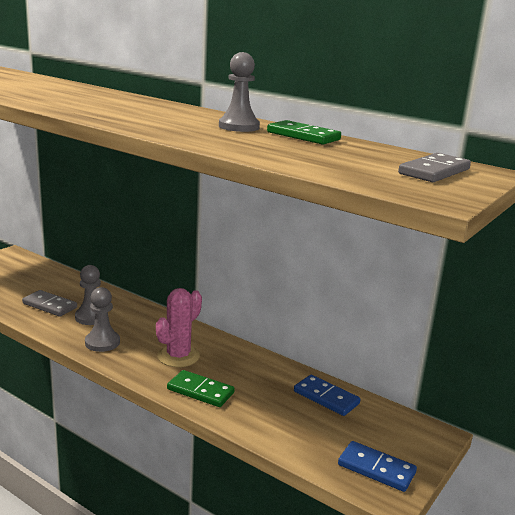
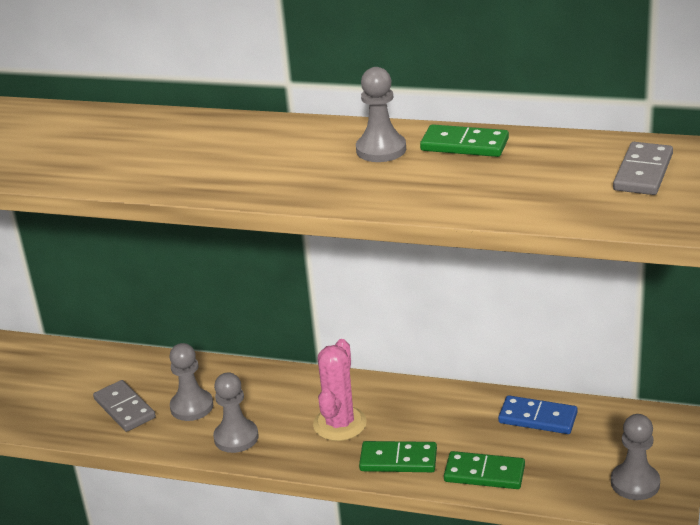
camera: 15 degrees left, 10 degrees up
grey domino [22,290,77,317] -> grey domino turned 45 degrees clockwise [93,380,156,432]
blue domino [338,441,417,492] -> grey pawn [611,414,660,500]
none -> green domino [444,451,525,489]

